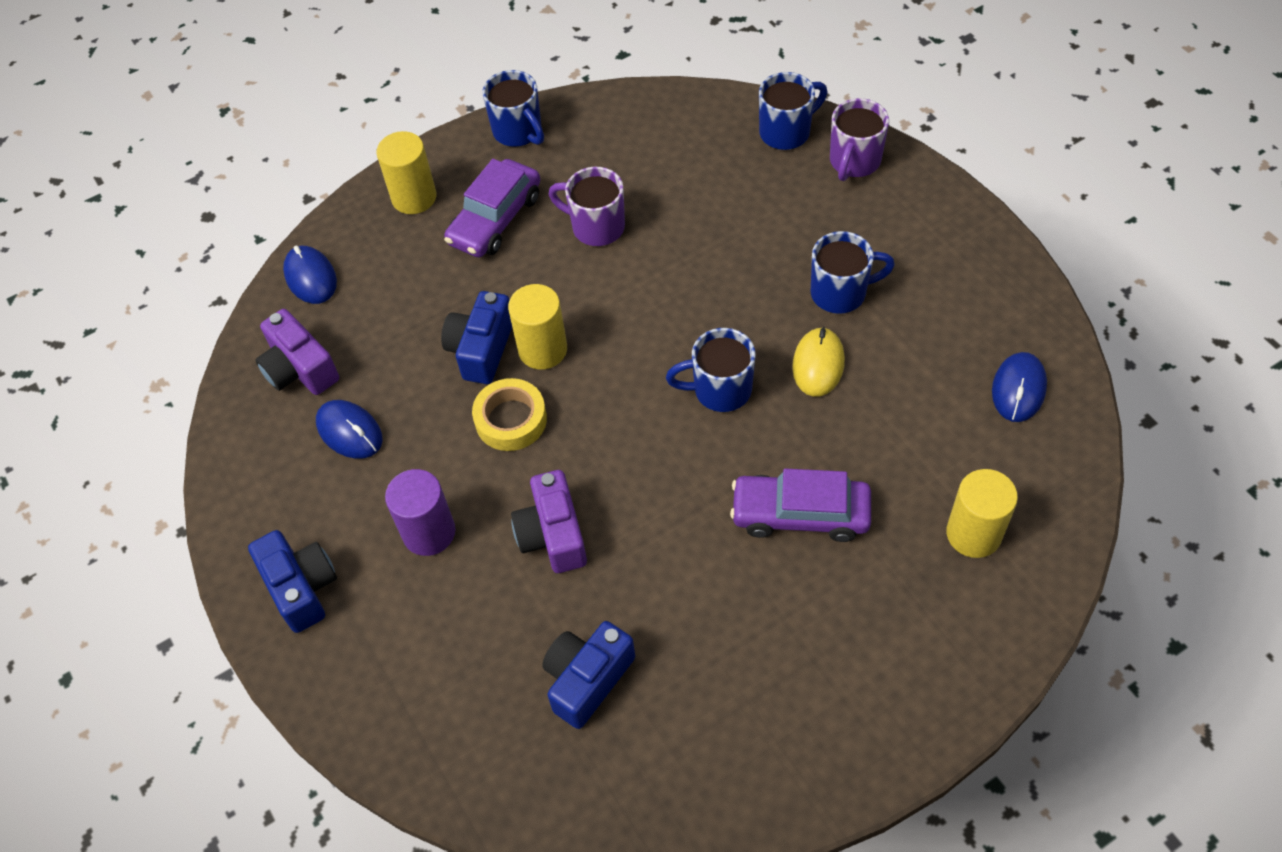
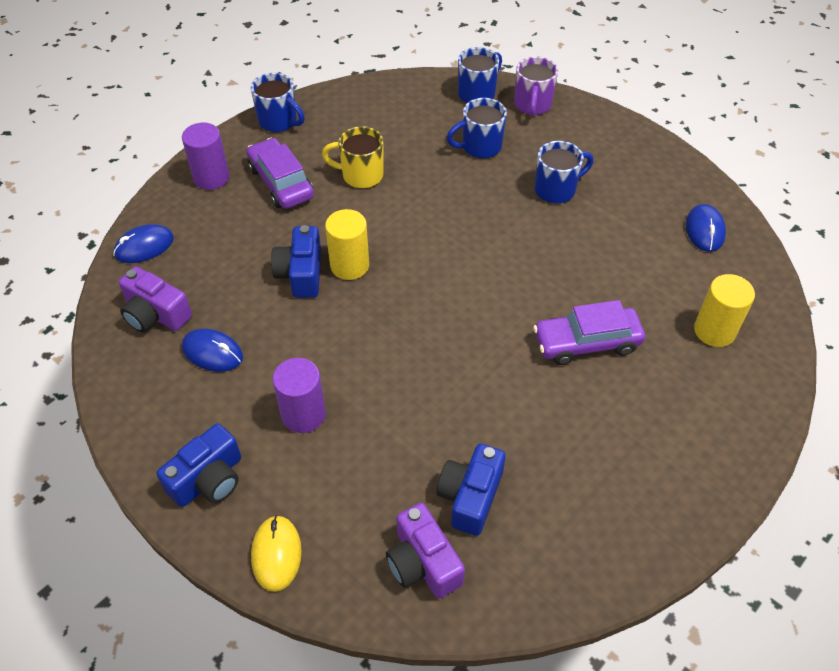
camera: 20 degrees left, 5 degrees down
blue camera [248,530,337,633] -> blue camera turned 90 degrees clockwise [157,423,241,507]
blue mouse [283,245,337,304] -> blue mouse turned 75 degrees counterclockwise [113,224,174,263]
yellow cylinder [376,131,437,214] -> purple cylinder [182,122,229,190]
purple car [444,159,540,257] -> purple car turned 135 degrees clockwise [246,138,314,209]
yellow tape [472,378,547,451] -> none
purple camera [511,470,587,573] -> purple camera moved to [386,503,465,599]
purple mug [549,167,625,246] -> yellow mug [322,126,383,188]
blue mug [666,328,756,412] -> blue mug moved to [447,98,507,158]
yellow mouse [792,327,845,397] -> yellow mouse moved to [251,515,302,592]

